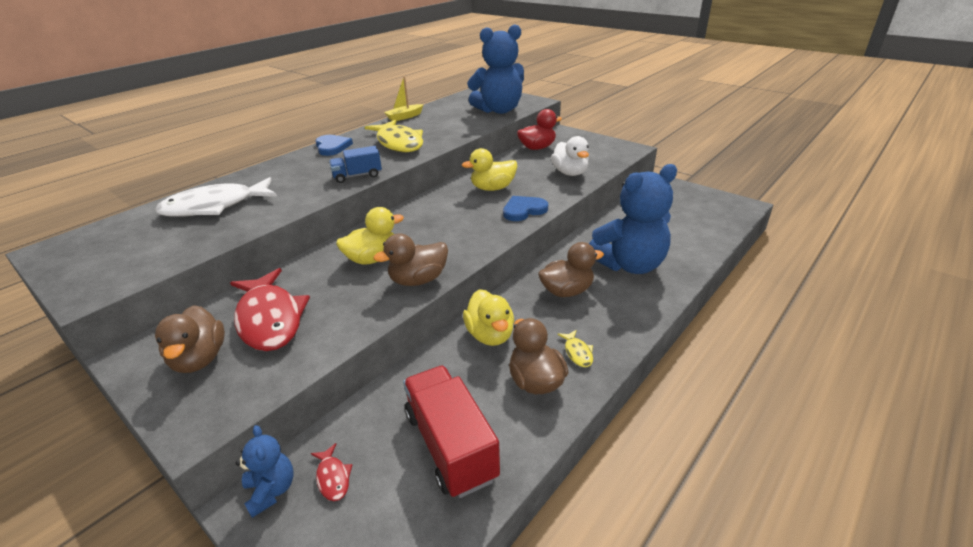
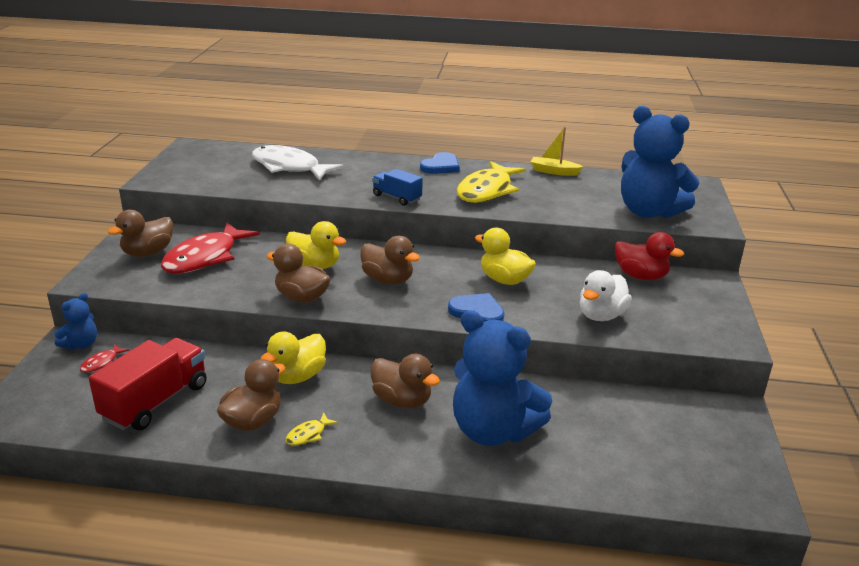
camera: 55 degrees right, 5 degrees down
none -> brown duck [361,236,420,285]

